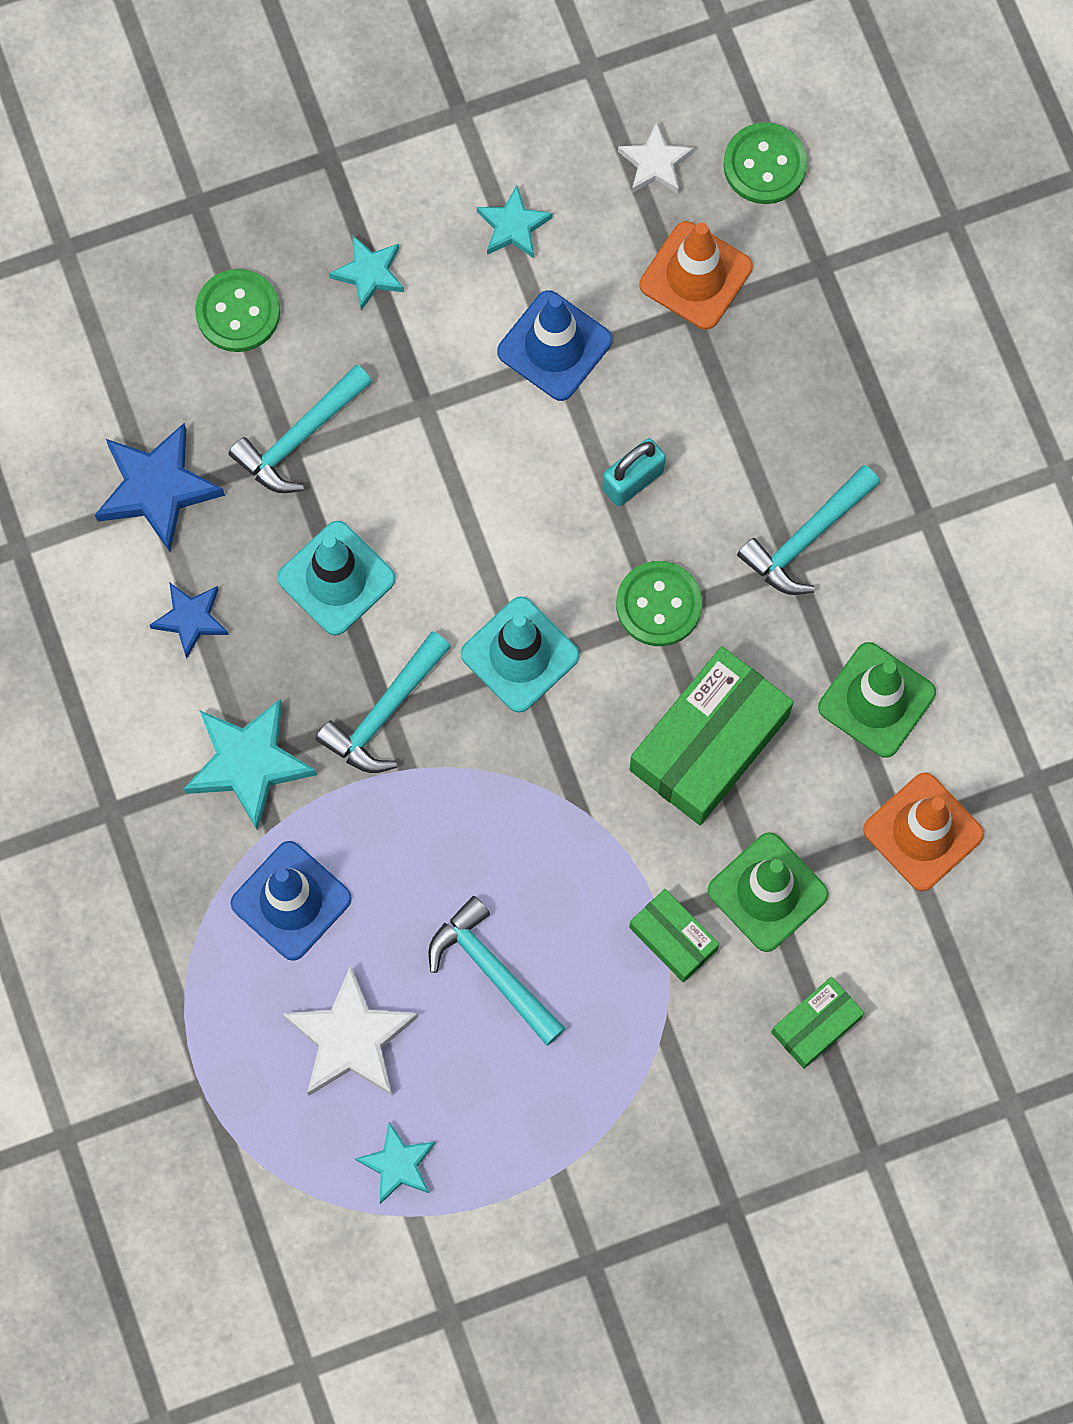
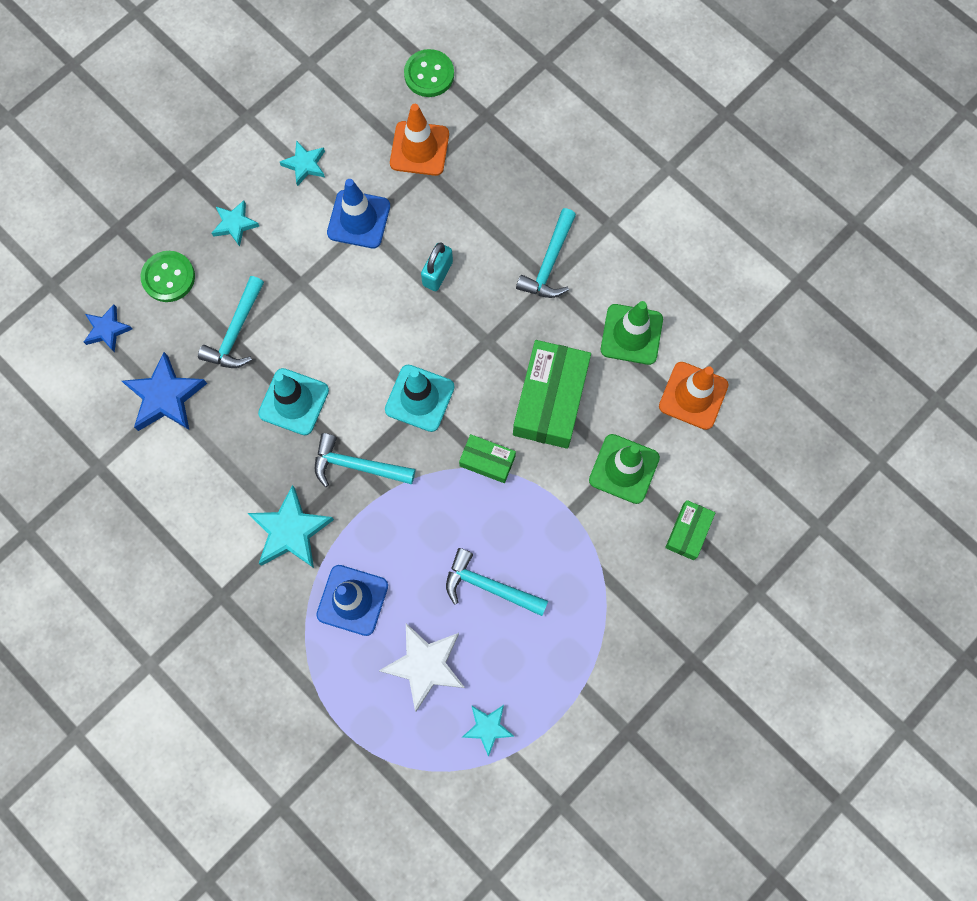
camera: 25 degrees left, 0 degrees up
blue star [150,582,229,659] -> blue star moved to [84,304,133,353]
turquoise hammer [316,631,451,773] -> turquoise hammer turned 90 degrees clockwise [315,433,415,487]
green button [616,561,702,646] -> none
white star [618,122,694,194] -> none
green box [629,889,719,982] -> green box moved to [459,434,516,483]

